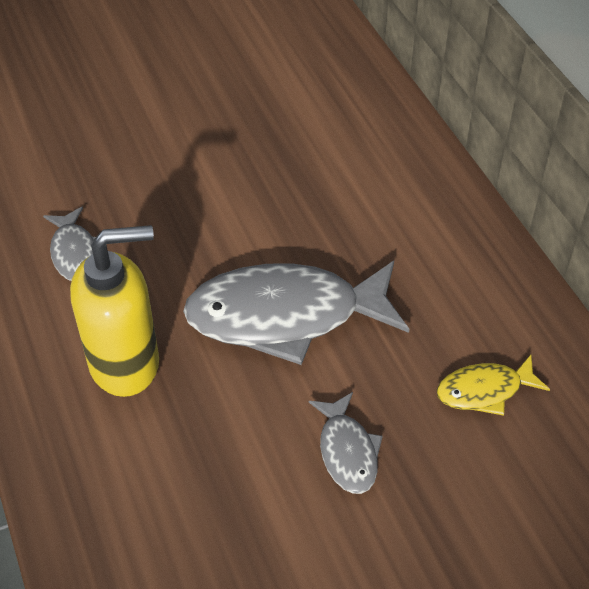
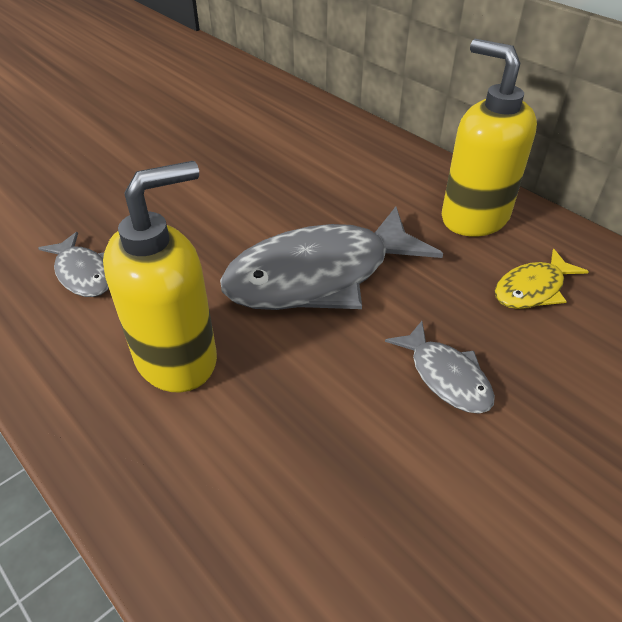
camera: 20 degrees left, 5 degrees down
none -> yellow soap dispenser [442,39,537,237]

